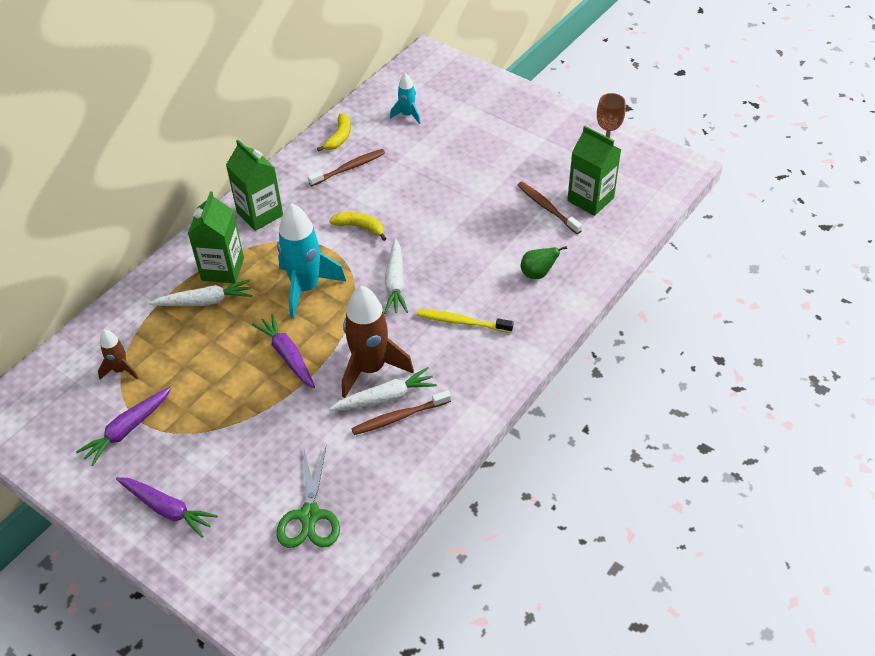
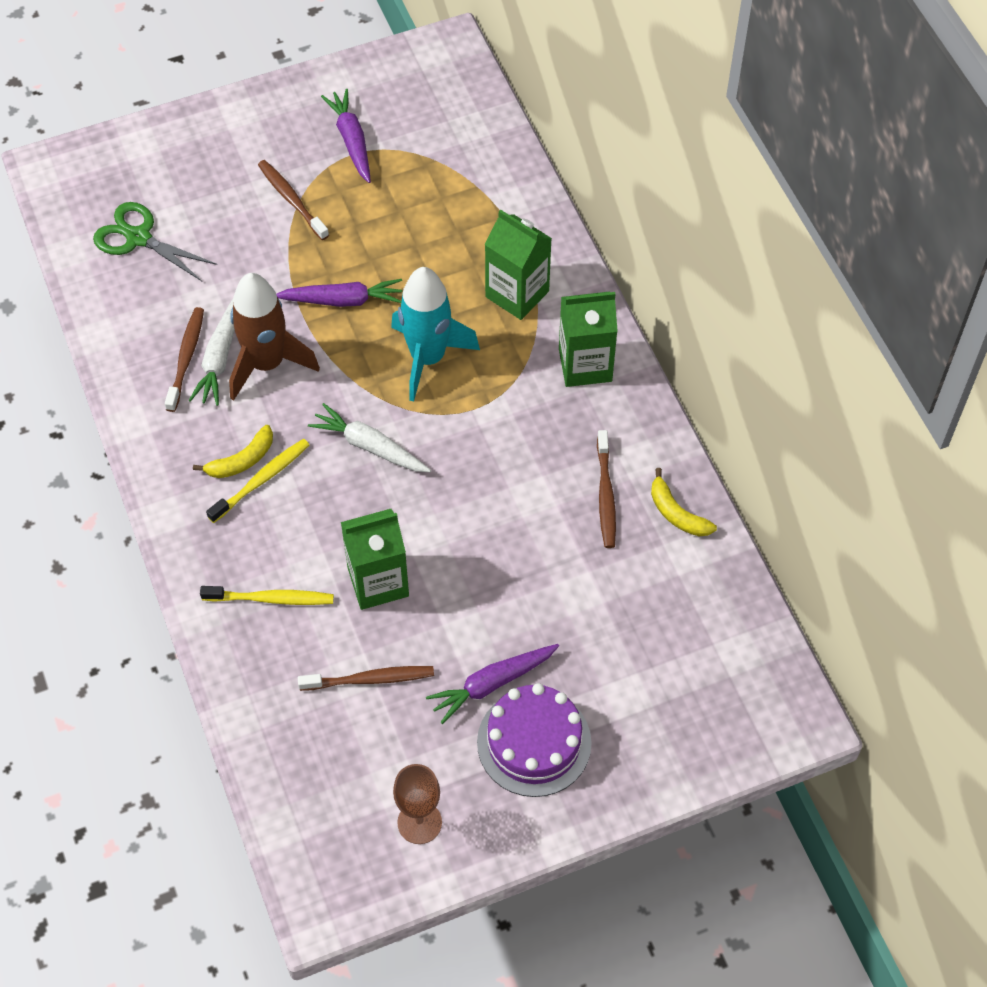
camera: 120 degrees right, 10 degrees up
brown rocket [98,330,139,380] -> none
purple carrot [116,477,218,538] -> purple carrot moved to [426,644,559,724]
white carrot [149,279,252,306] -> none
yellow banana [329,212,387,241] -> yellow banana moved to [193,425,273,478]
turquoise rocket [390,73,420,124] -> none
green pear [521,246,567,279] -> yellow toothbrush [200,586,334,605]
green carton [567,126,621,216] -> green carton moved to [341,509,409,610]
none -> brown toothbrush [258,160,329,240]
none -> purple cake [477,683,592,797]

